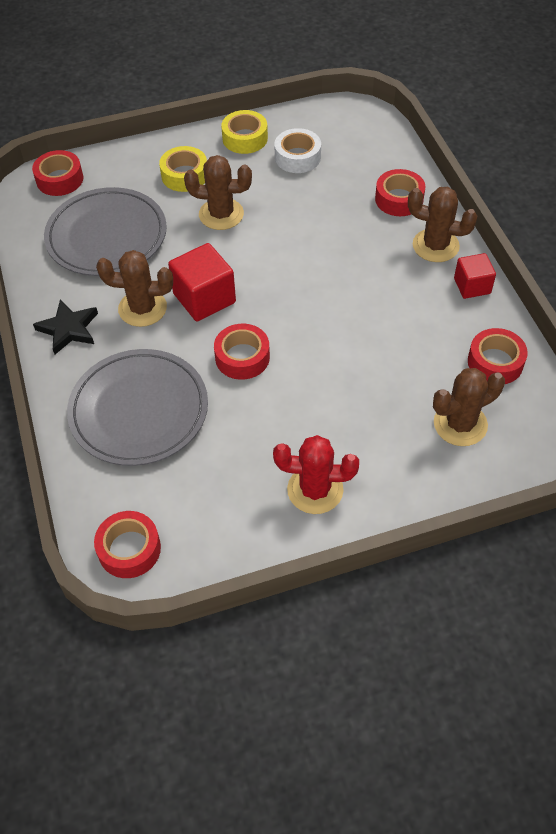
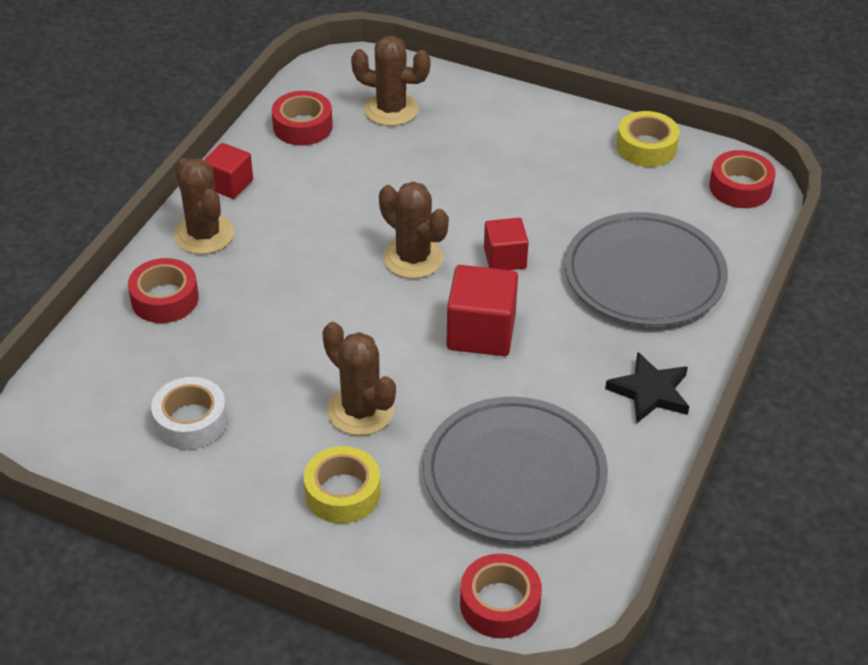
camera: 140 degrees left, 10 degrees down
brown cactus [96,250,173,327] -> brown cactus moved to [379,181,449,279]
red tape [214,324,270,380] -> red cube [484,218,529,270]
yellow tape [221,110,268,154] -> yellow tape moved to [616,111,680,167]
red cactus [273,435,359,514] -> none

